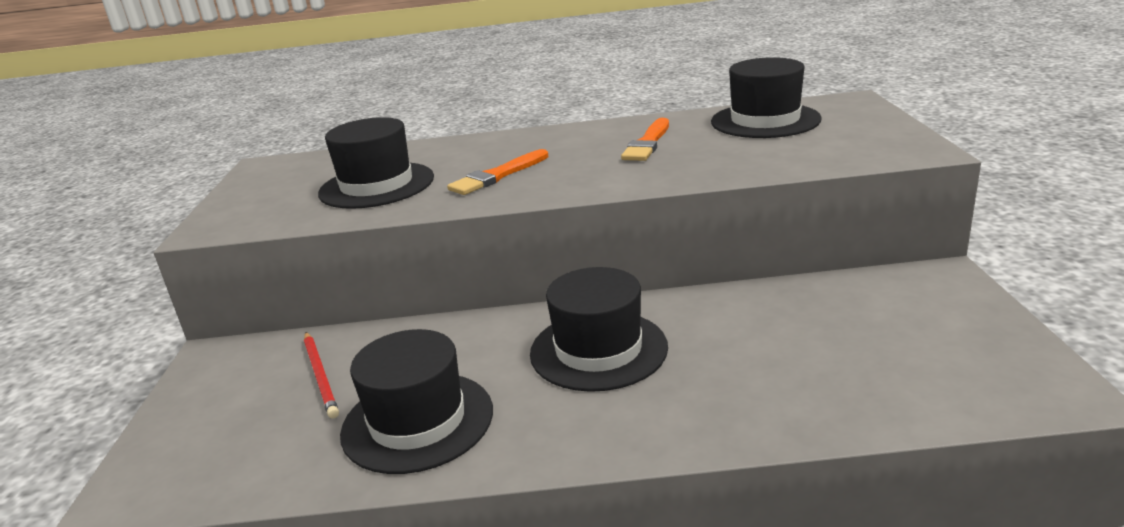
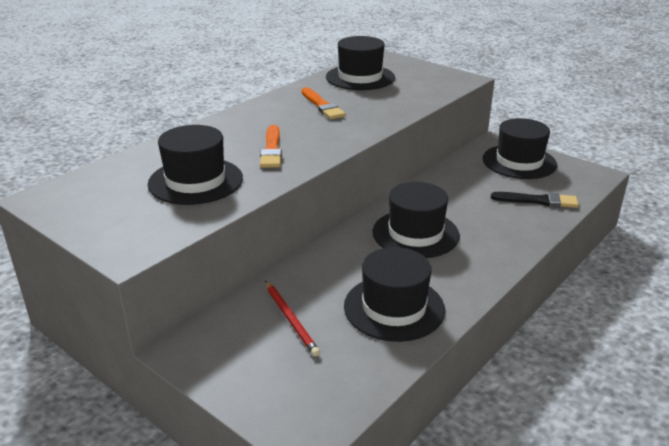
camera: 50 degrees left, 5 degrees up
red pencil [304,332,339,419] -> red pencil turned 45 degrees clockwise [265,281,320,356]
none -> black hat [483,118,557,179]
none -> black brush [491,192,579,208]

